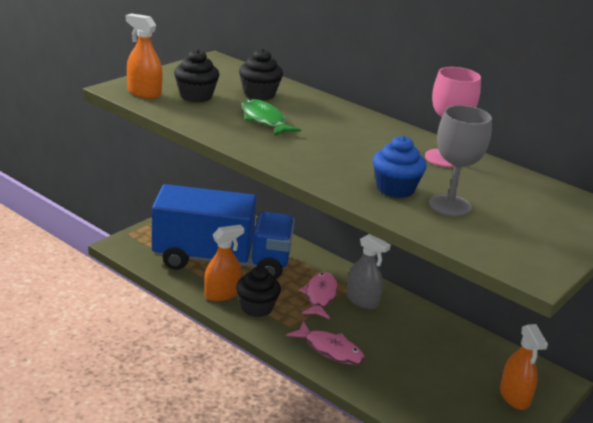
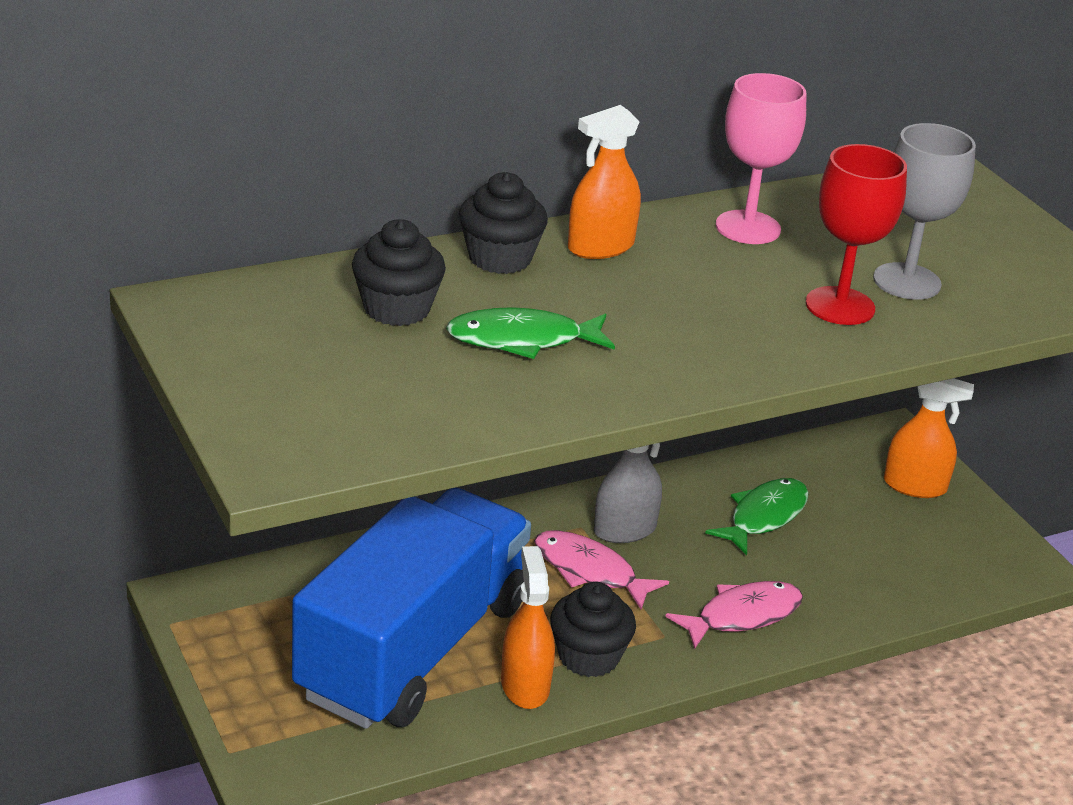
camera: 65 degrees left, 5 degrees up
orange spray bottle [126,13,163,99] -> orange spray bottle moved to [568,105,641,259]
black cupcake [174,49,219,102] -> black cupcake moved to [459,172,548,274]
blue cupcake [373,136,426,198] -> red goblet [806,144,907,325]
none -> green fish [705,478,809,555]

